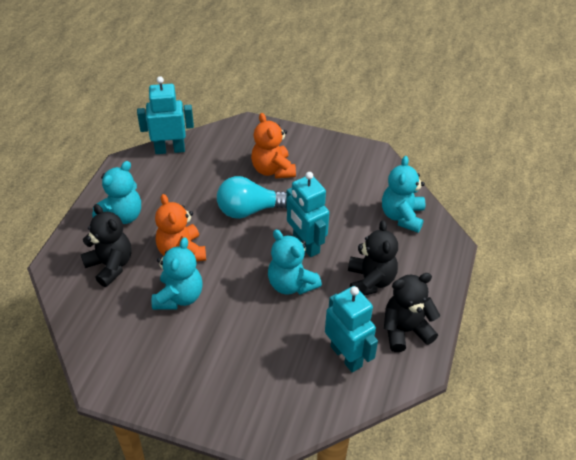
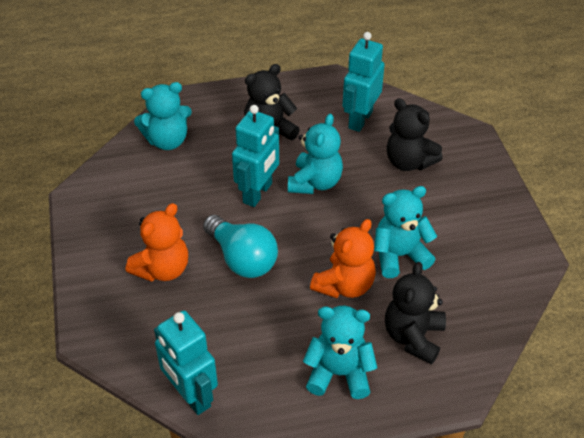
camera: 120 degrees left, 0 degrees up
black teddy bear [384,273,440,352] -> black teddy bear moved to [387,98,443,171]

